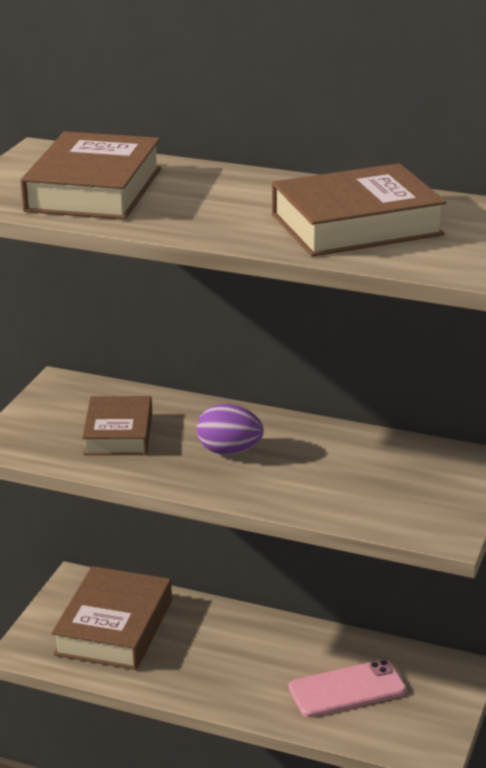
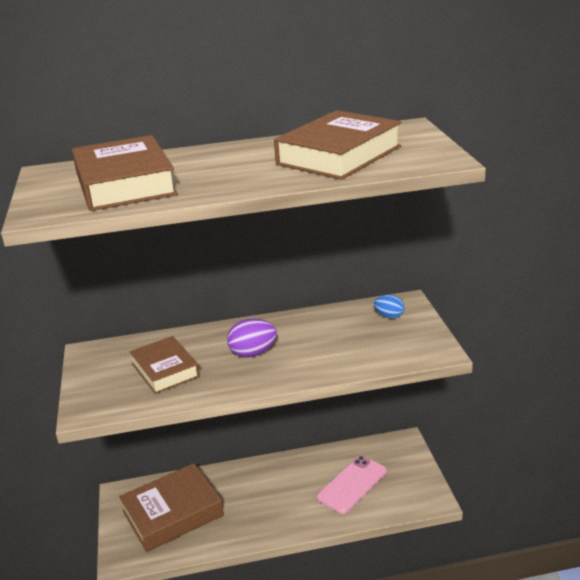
camera: 30 degrees left, 0 degrees up
brown book [51,566,172,670] -> brown book turned 75 degrees clockwise [119,463,224,552]
none -> blue egg [374,295,405,319]

